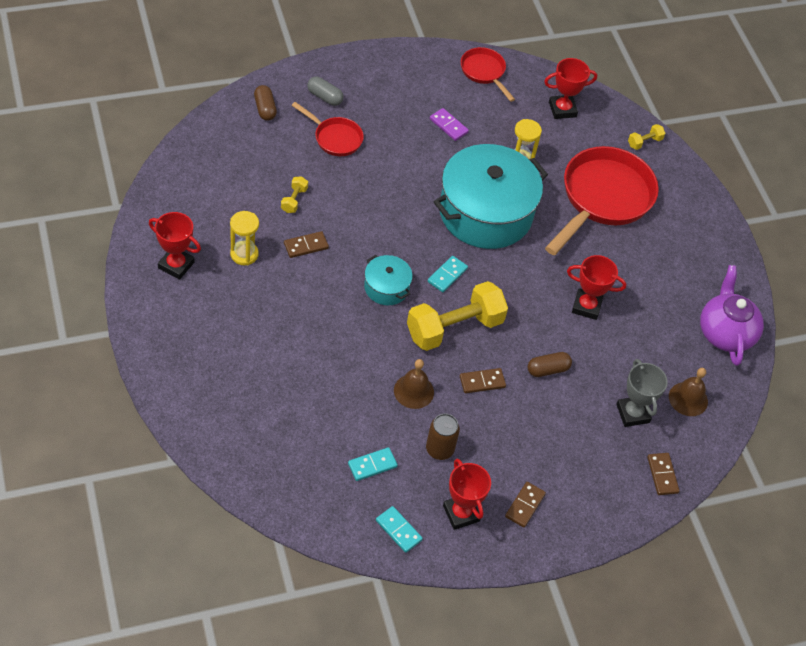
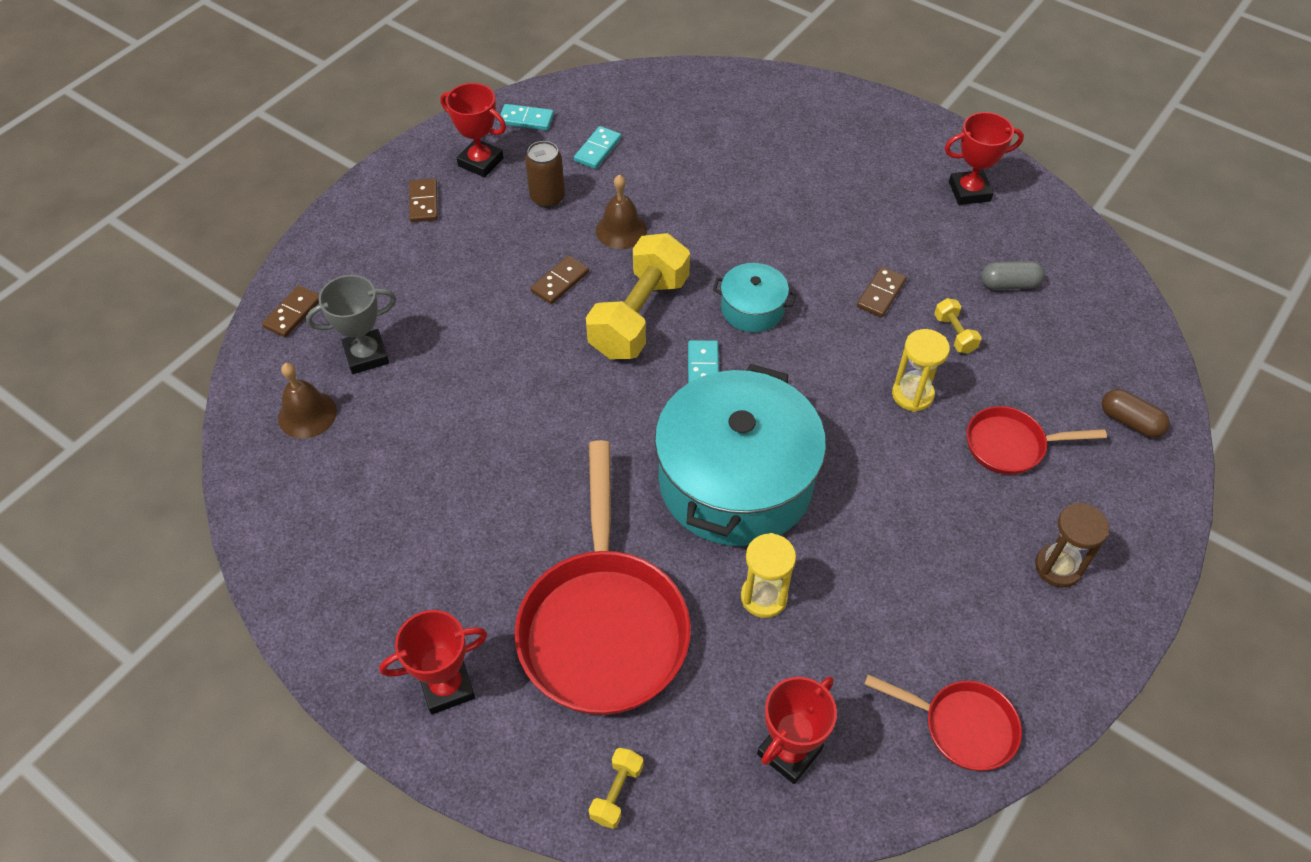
camera: 150 degrees right, 0 degrees up
yellow hourglass [230,211,259,265] -> yellow hourglass moved to [892,329,950,412]
grey capsule [307,76,344,106] -> grey capsule moved to [981,261,1044,290]
purple domino [430,108,469,141] -> none
brown capsule [528,352,572,377] -> none
red trophy [567,255,626,320] -> red trophy moved to [379,610,488,714]
grey trophy [616,359,668,427] -> grey trophy turned 60 degrees counterclockwise [306,275,396,374]
brown domino [647,453,680,495] -> brown domino turned 75 degrees clockwise [262,285,319,338]
purple teapot [700,265,764,366] -> none
none -> brown hourglass [1035,503,1109,587]

